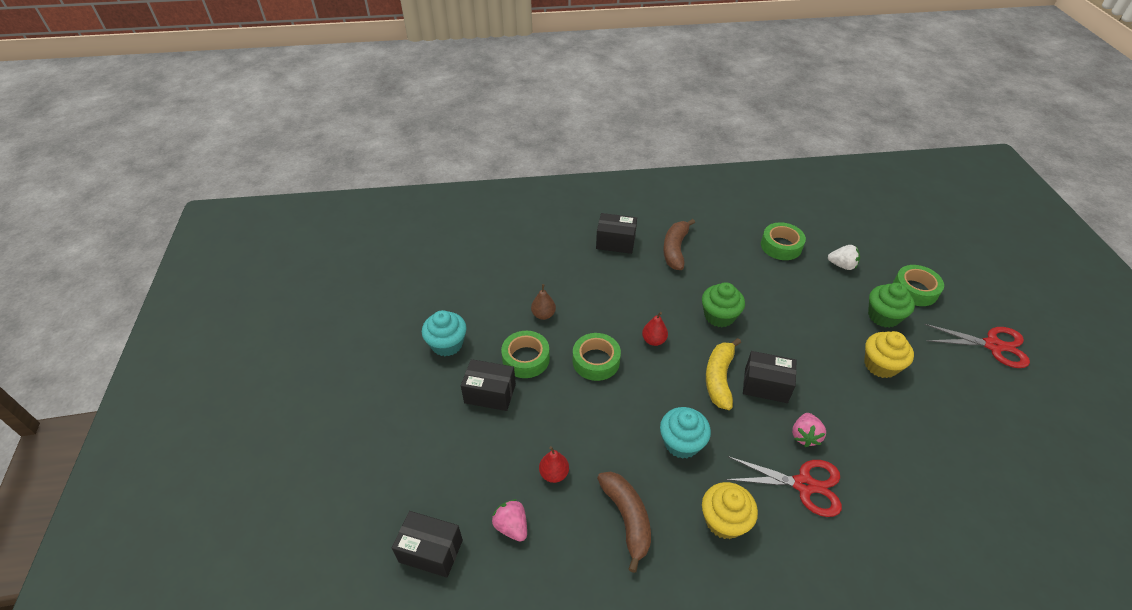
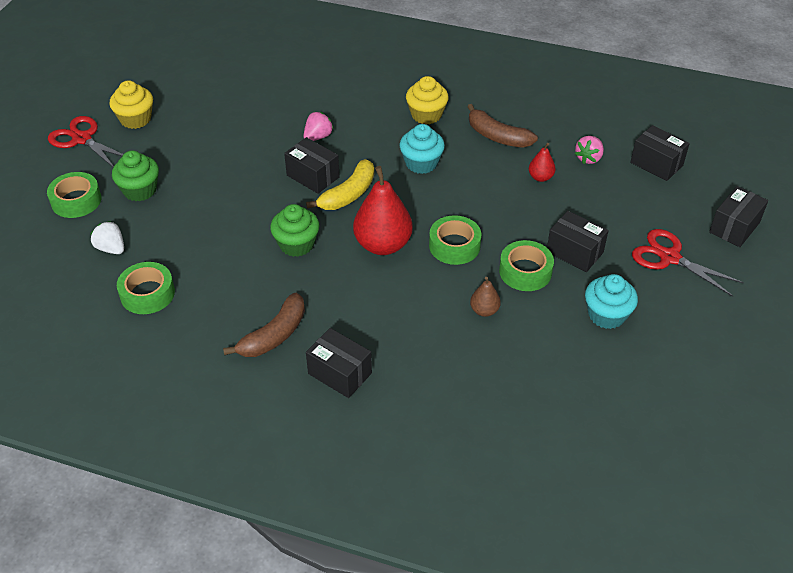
camera: 155 degrees left, 0 degrees up
pink strawberry [492,499,527,542] -> pink strawberry turned 45 degrees clockwise [575,136,604,164]
brown banana [597,471,651,573] -> brown banana turned 60 degrees counterclockwise [467,104,538,148]
red pear [642,312,668,346] -> red pear [353,166,413,255], size x2.07
red scissors [726,456,842,517] -> red scissors moved to [632,229,744,297]
yellow cupcake [864,331,914,378] -> yellow cupcake moved to [110,80,153,129]
none -> black box [709,186,768,247]

